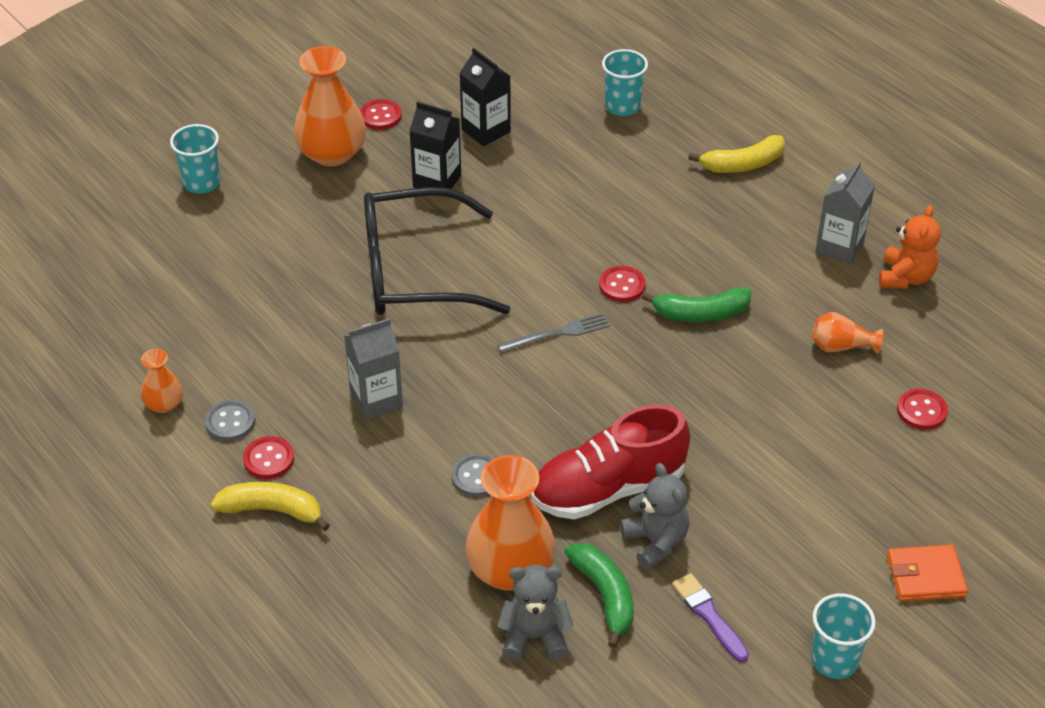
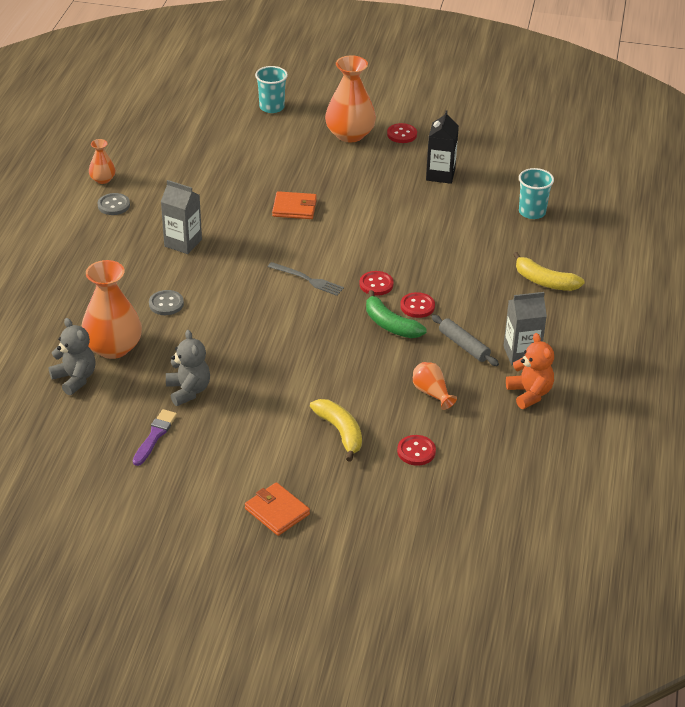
camera: 50 degrees right, 5 degrees down
yellow banana [210,482,330,531] -> yellow banana moved to [310,399,362,462]
red button [243,436,294,479] -> red button moved to [400,292,435,318]
black glasses [364,187,510,315] -> orange wallet [272,191,317,219]
black carton [409,101,461,197] -> none
red shoe [532,405,691,519] -> none
green banana [565,543,634,648] -> none
grey teddy bear [620,463,689,570] -> grey teddy bear turned 45 degrees counterclockwise [166,330,210,406]
turquoise cup [811,593,876,679] -> none
orange teddy bear [879,205,941,289] -> orange teddy bear turned 90 degrees counterclockwise [506,333,554,409]
none -> grey rolling pin [431,315,499,366]

